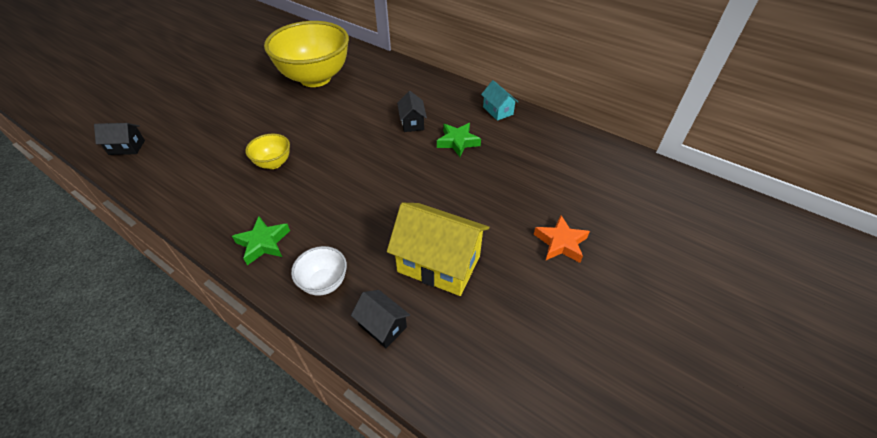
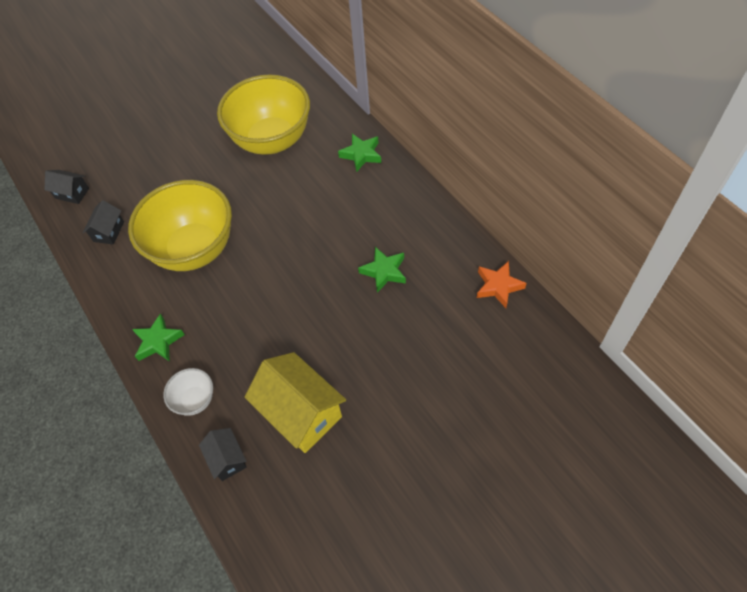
camera: 25 degrees right, 10 degrees up
yellow bowl [245,133,290,169] -> yellow bowl [128,180,232,271], size x2.29
black house [397,91,427,132] -> black house moved to [83,200,124,245]
turquoise house [481,80,518,121] -> none
orange star [534,215,590,263] -> orange star moved to [477,261,527,308]
none -> green star [338,134,381,172]

